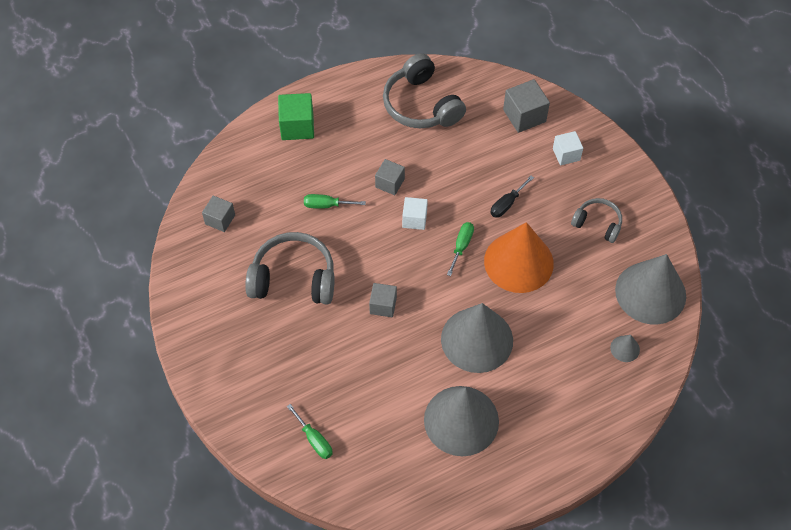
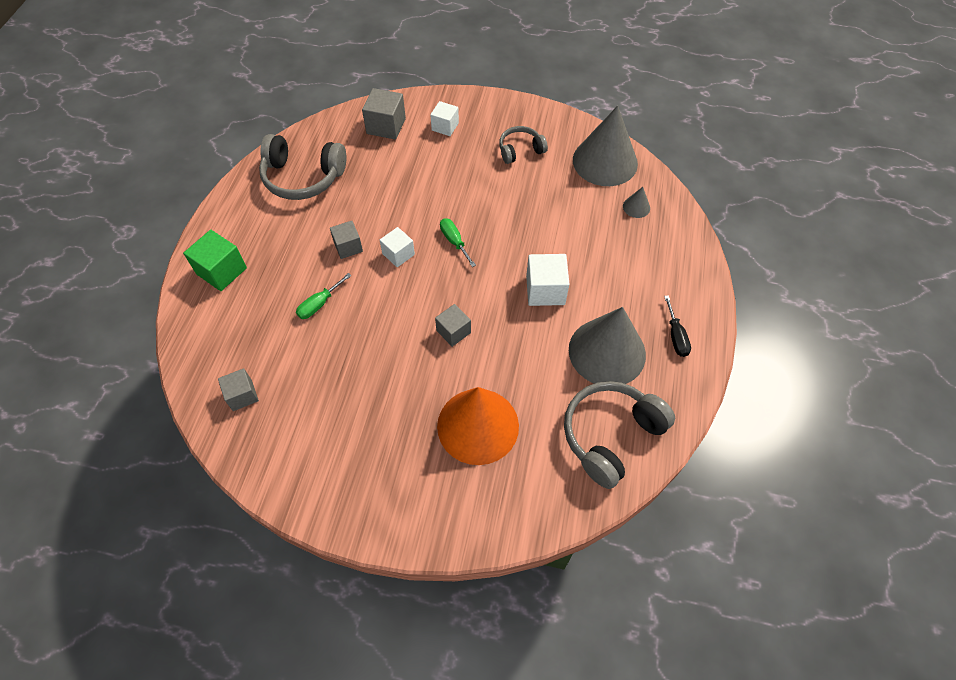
camera: 50 degrees left, 0 degrees up
grey headphones [245,232,335,304] -> grey headphones moved to [564,381,675,489]
green screwdriver [287,404,332,459] -> none
grey cone [441,303,513,373] -> white cube [526,254,570,306]
orange cone [484,222,554,293] -> orange cone moved to [437,387,519,465]
black screwdriver [490,176,534,218] -> black screwdriver moved to [664,295,691,357]

